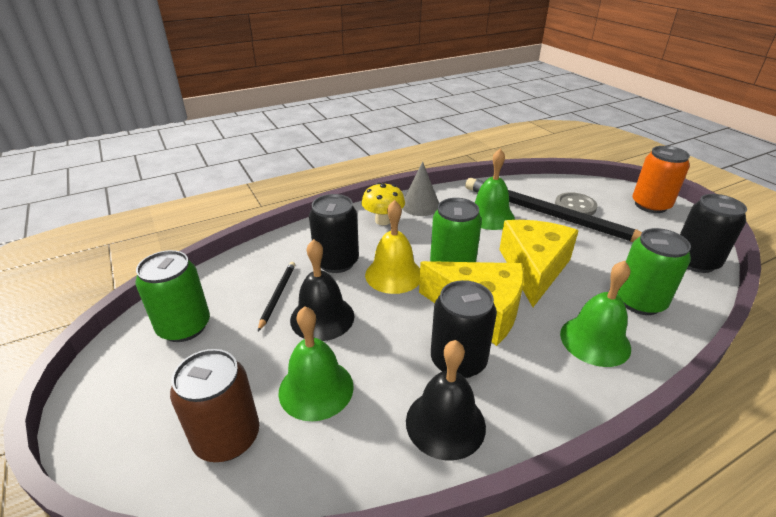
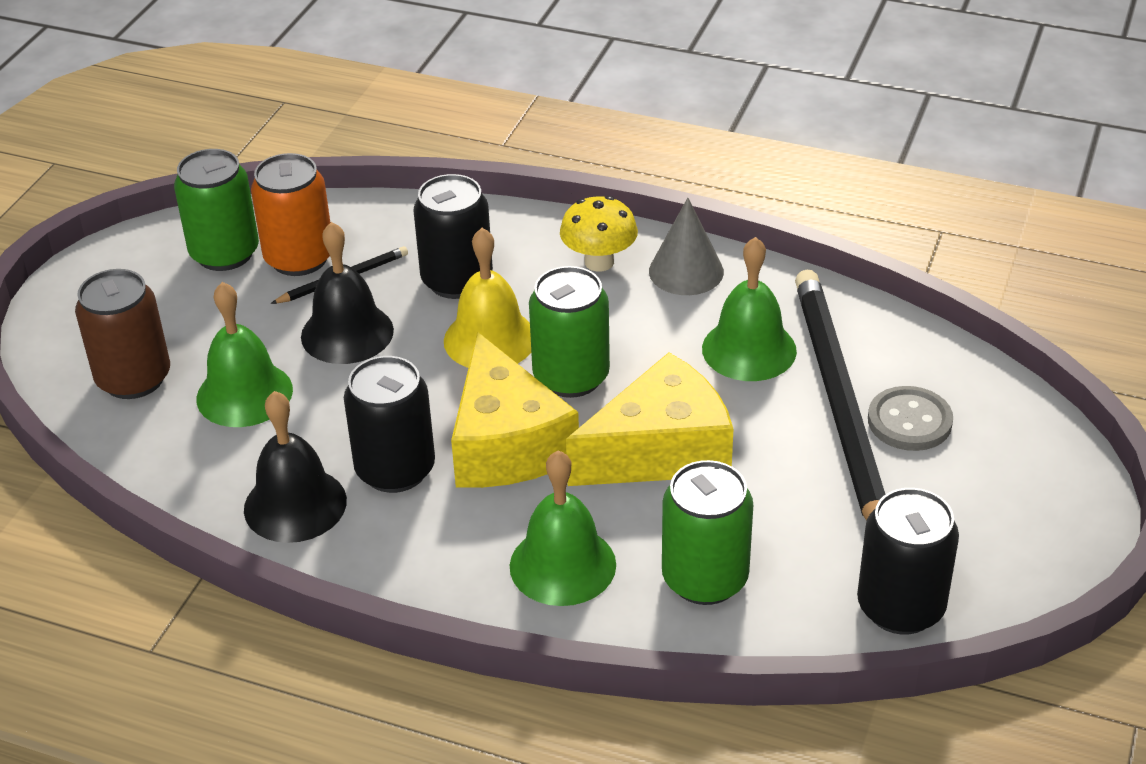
camera: 50 degrees right, 5 degrees up
orange can [632,146,690,213] -> orange can moved to [251,153,330,276]

